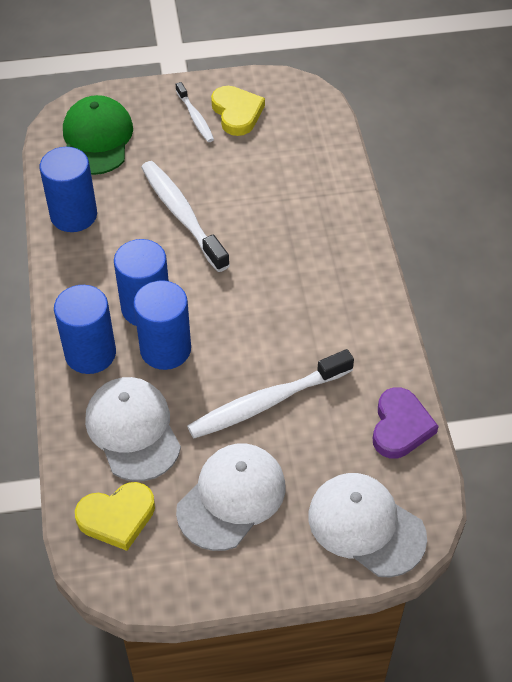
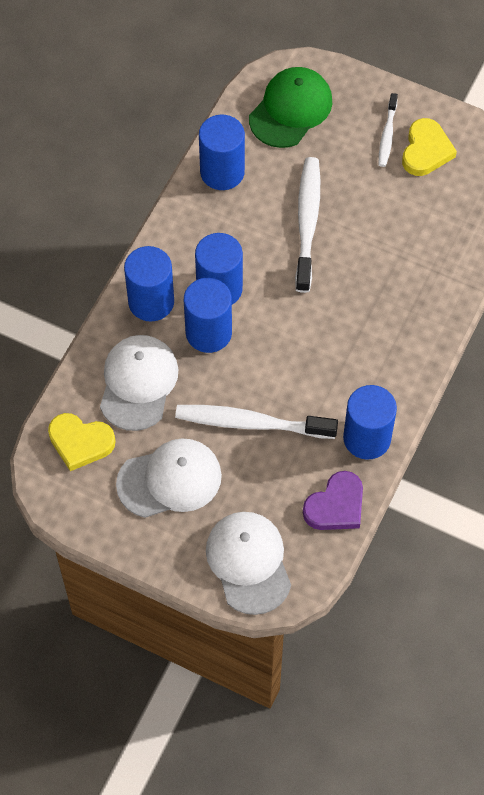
camera: 35 degrees right, 10 degrees up
none -> blue cylinder [343,385,397,460]

